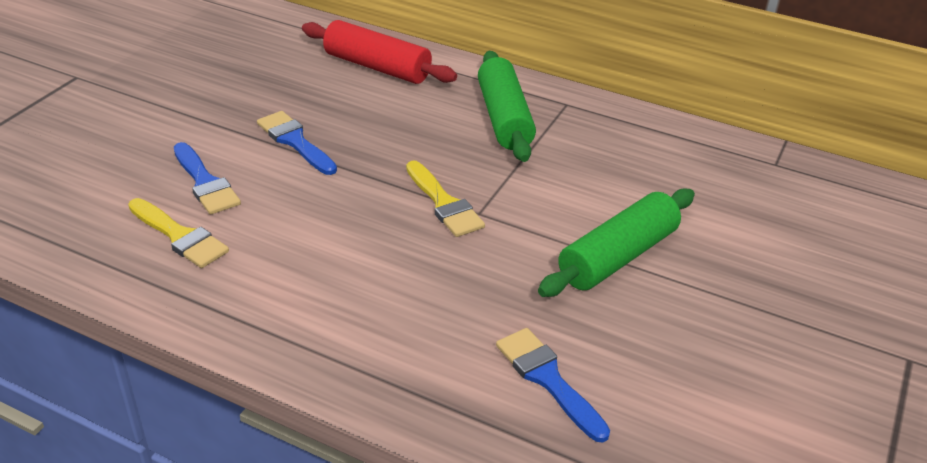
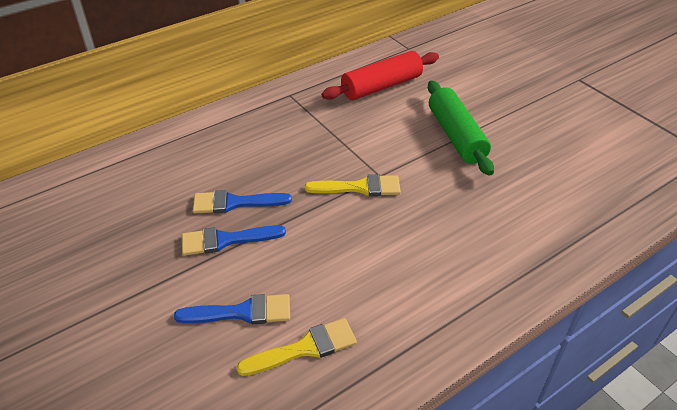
camera: 60 degrees left, 5 degrees up
red rolling pin [302,20,457,84] -> red rolling pin moved to [321,51,439,100]
green rolling pin [478,51,536,162] -> none
blue brush [496,328,610,442] -> blue brush moved to [193,190,292,213]

